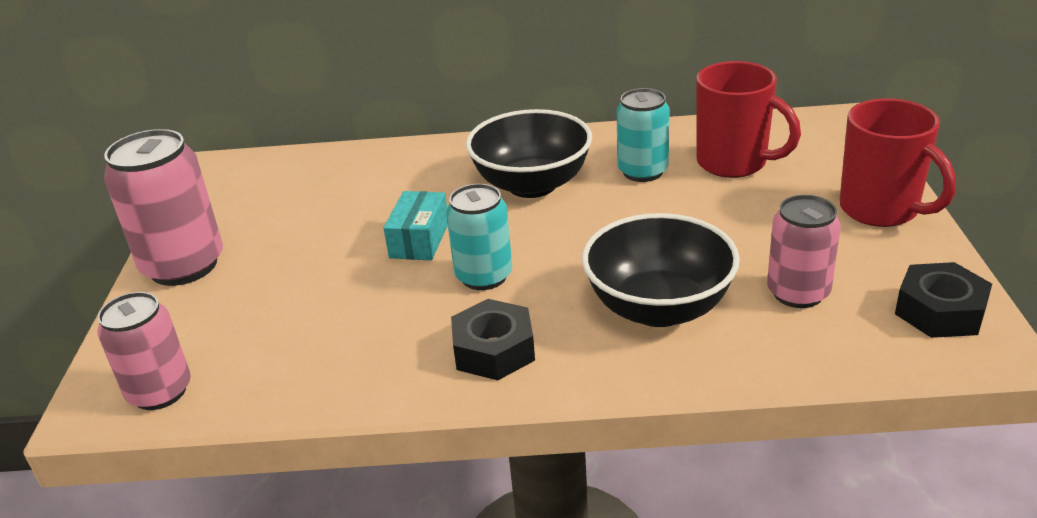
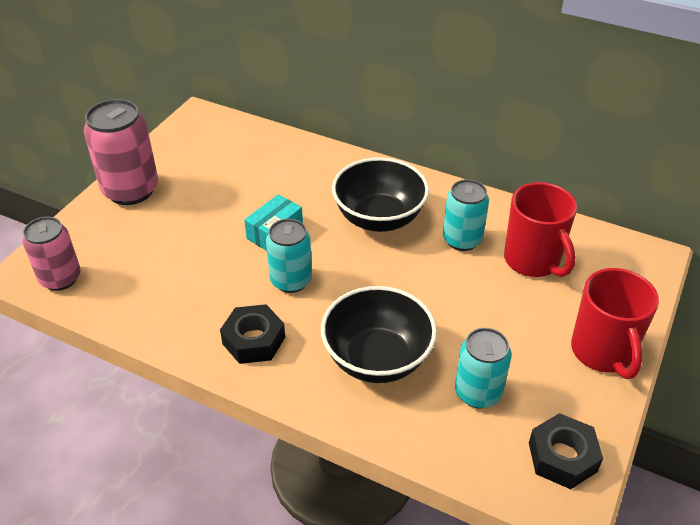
camera: 25 degrees right, 10 degrees up
pink can [767,195,841,308] -> turquoise can [455,328,512,408]

